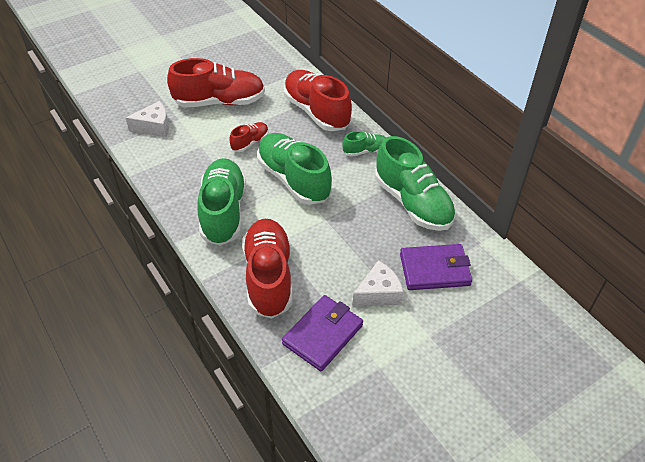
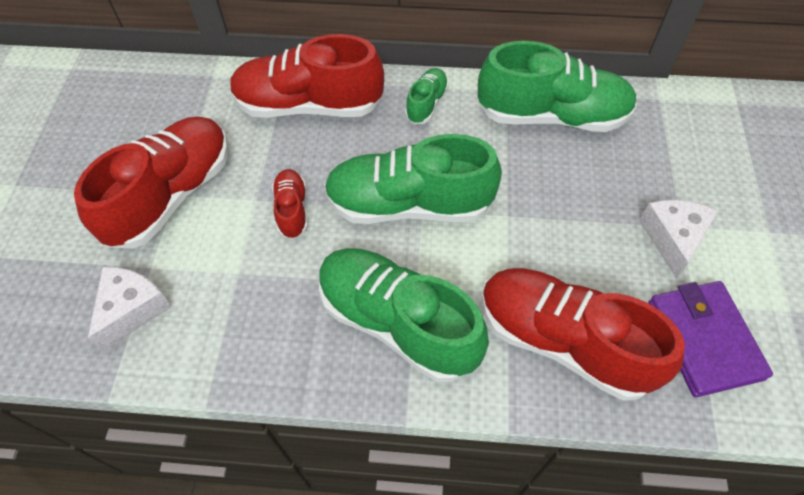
camera: 50 degrees left, 10 degrees up
purple wallet [400,244,472,290] -> none

